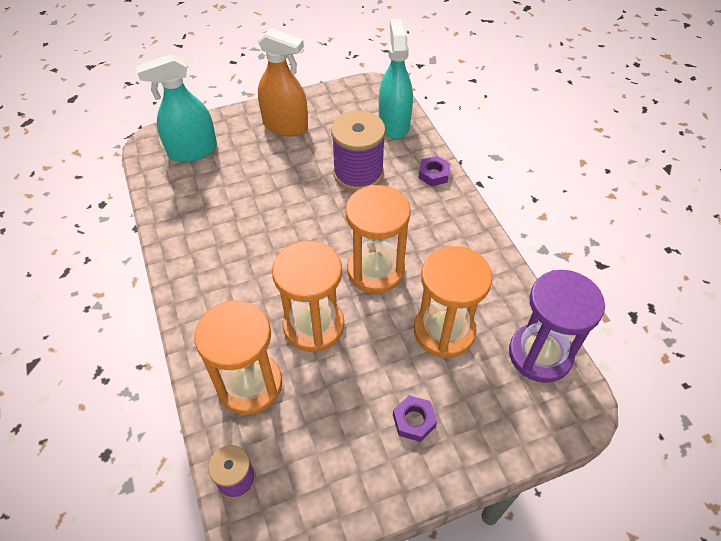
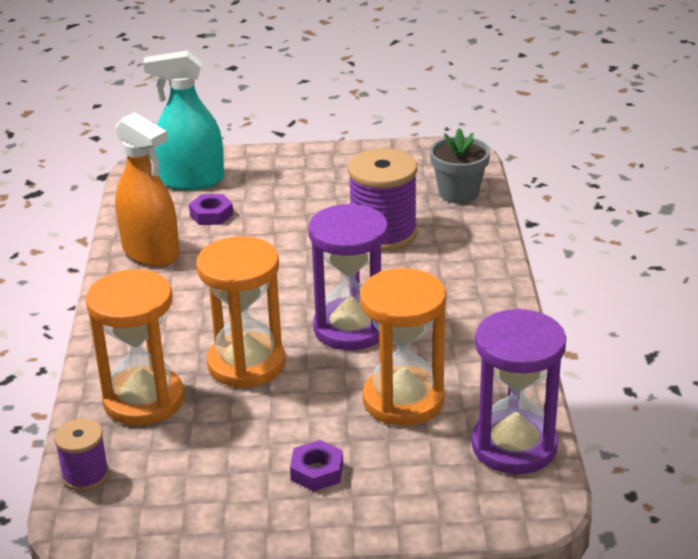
camera: 20 degrees right, 20 degrees down
orange spray bottle [258,28,308,136] -> orange spray bottle moved to [115,112,180,267]
orange hourglass [345,185,411,294] -> purple hourglass [308,203,388,350]
turquoise spray bottle [379,19,413,139] -> grey flower pot [430,128,490,204]
purple nut [418,156,451,186] -> purple nut moved to [189,194,233,225]

